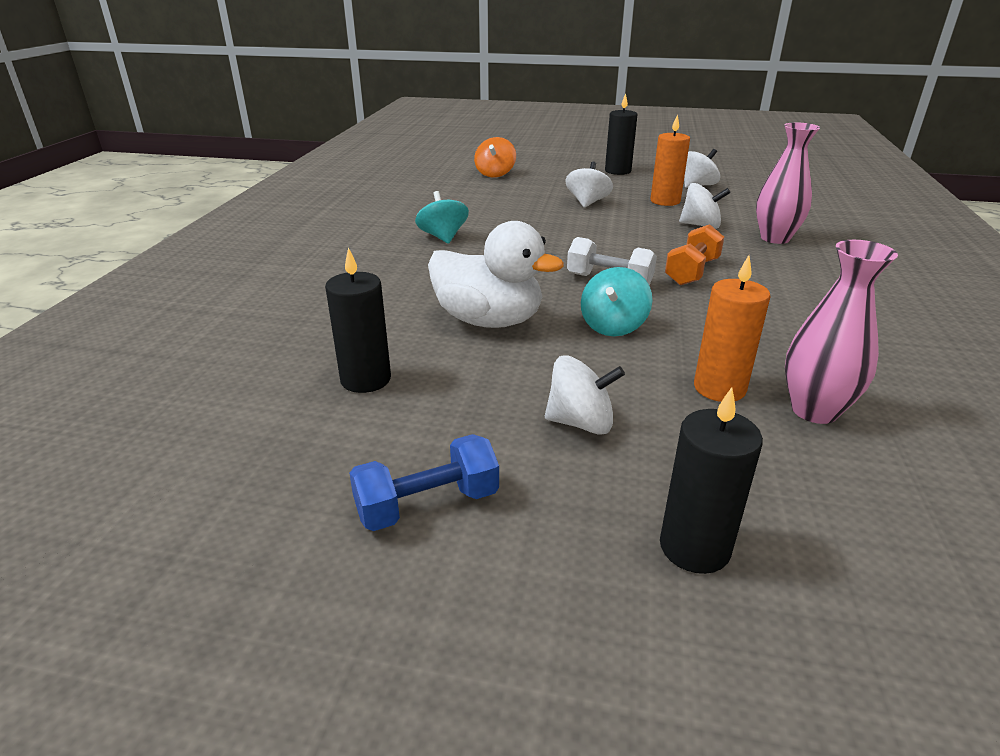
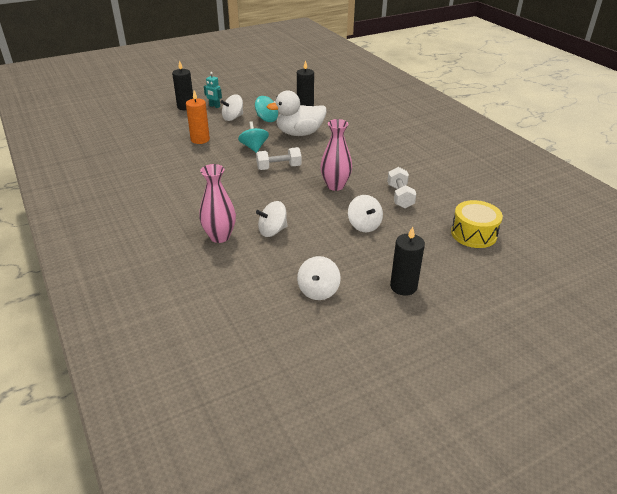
camera: 140 degrees right, 5 degrees up
blue dumbbell [349,434,499,531] -> none
turquoise spinning top [415,191,469,244] -> turquoise spinning top moved to [255,96,278,122]
orange spinning top [474,137,516,178] -> yellow drum [451,200,503,248]
orange candle [650,114,690,206] -> none
orange dumbbell [665,224,724,285] -> none
pink vase [785,240,898,424] -> pink vase moved to [320,119,352,191]
none -> turquoise robot [204,72,222,108]
none -> white dumbbell [387,167,416,209]

